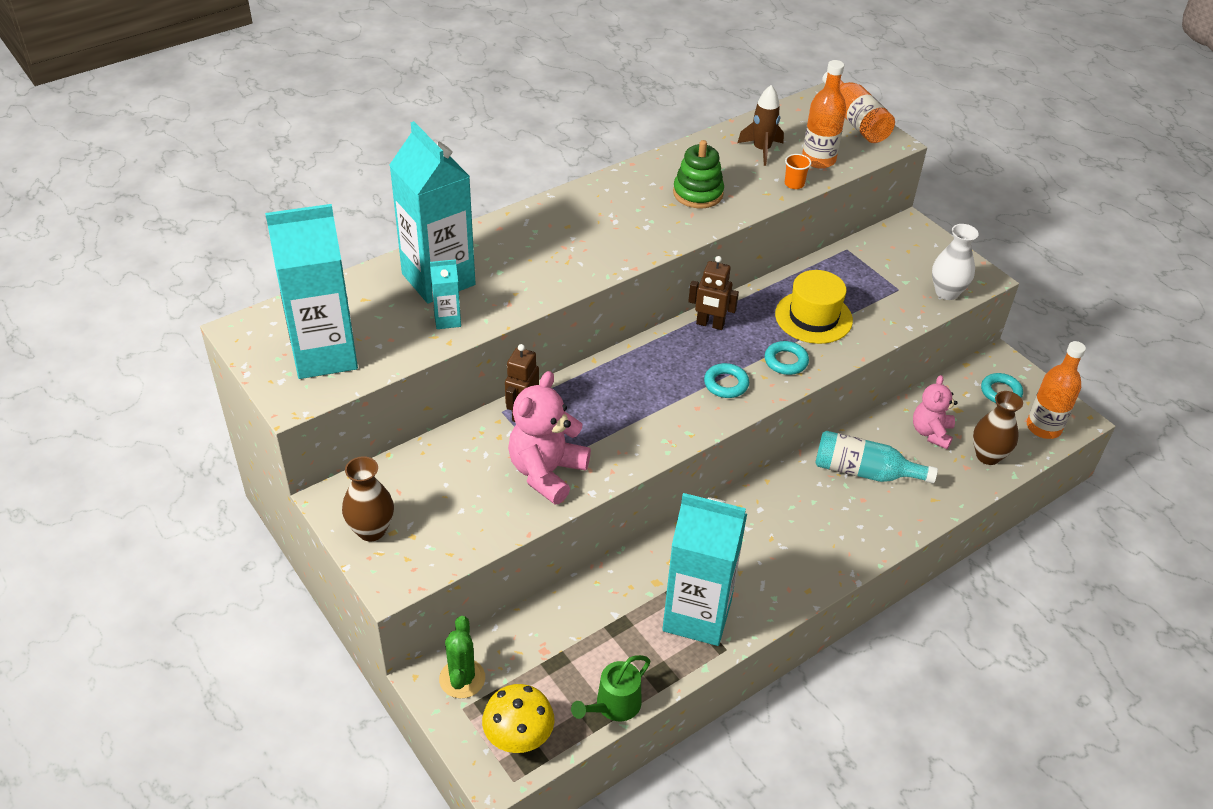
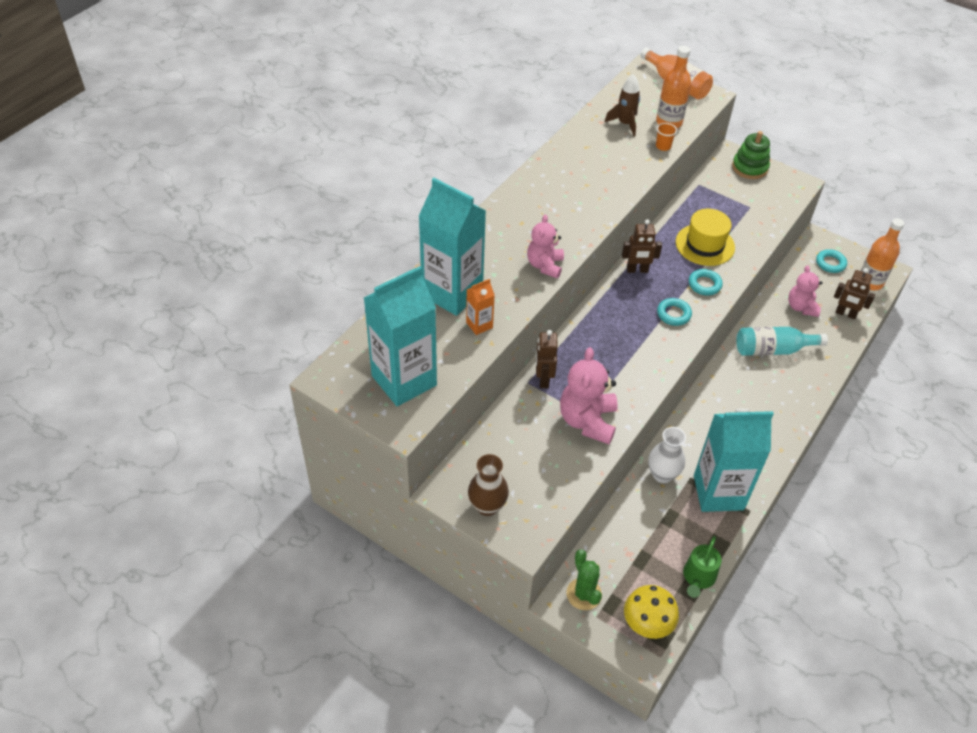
camera: 20 degrees left, 5 degrees up
turquoise carton [430,259,461,329] -> orange carton [466,279,495,335]
green stacking toy [673,140,724,208] -> green stacking toy moved to [732,131,770,179]
white vase [932,224,979,300] -> white vase moved to [648,427,686,483]
brown vase [973,391,1023,465] -> brown robot [834,268,875,319]
none -> pink teddy bear [527,214,564,278]

